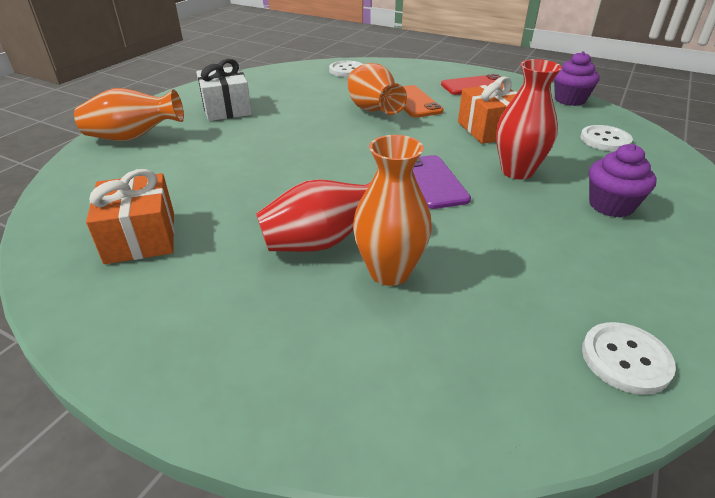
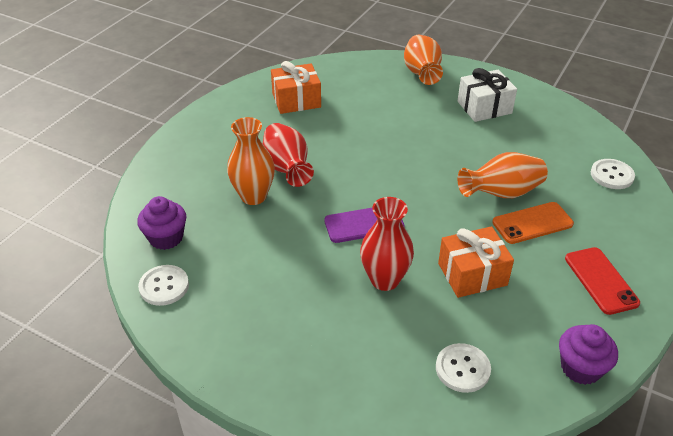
camera: 90 degrees right, 5 degrees up
purple cupcake [589,144,656,217] -> purple cupcake moved to [137,196,186,250]

